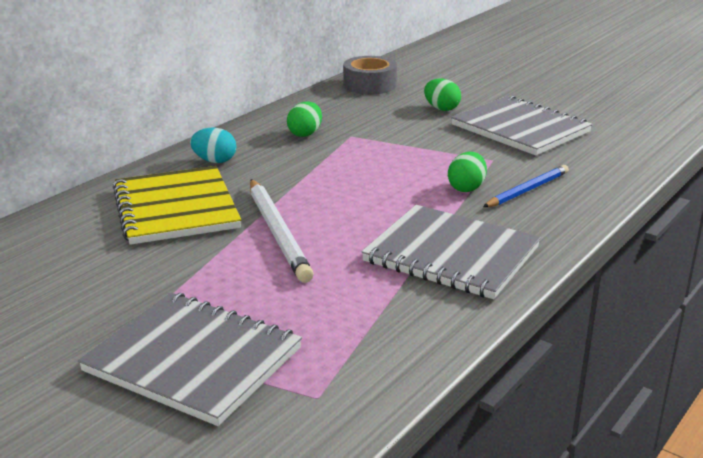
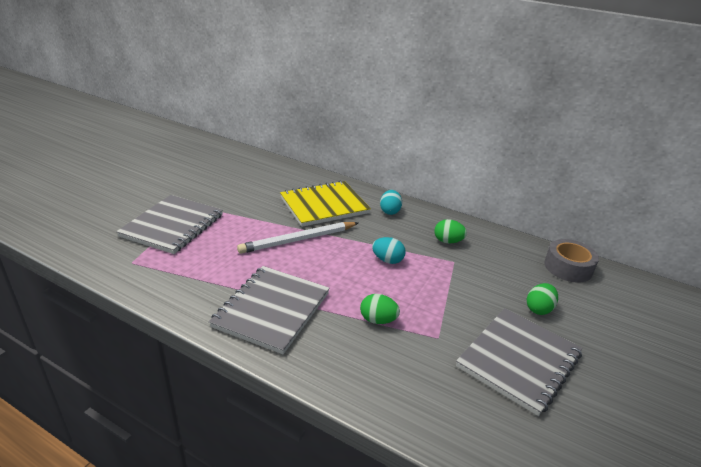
camera: 80 degrees right, 5 degrees up
blue pencil [483,165,569,207] -> none
none -> turquoise egg [372,237,406,264]

